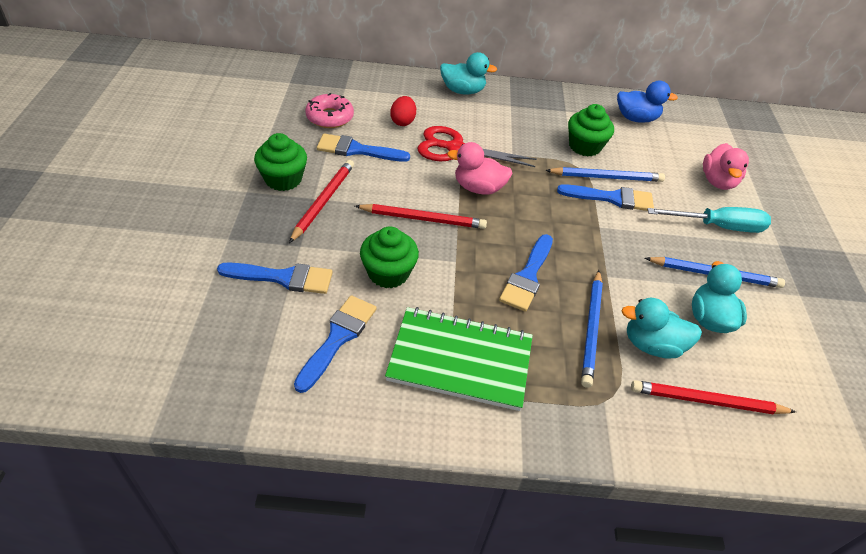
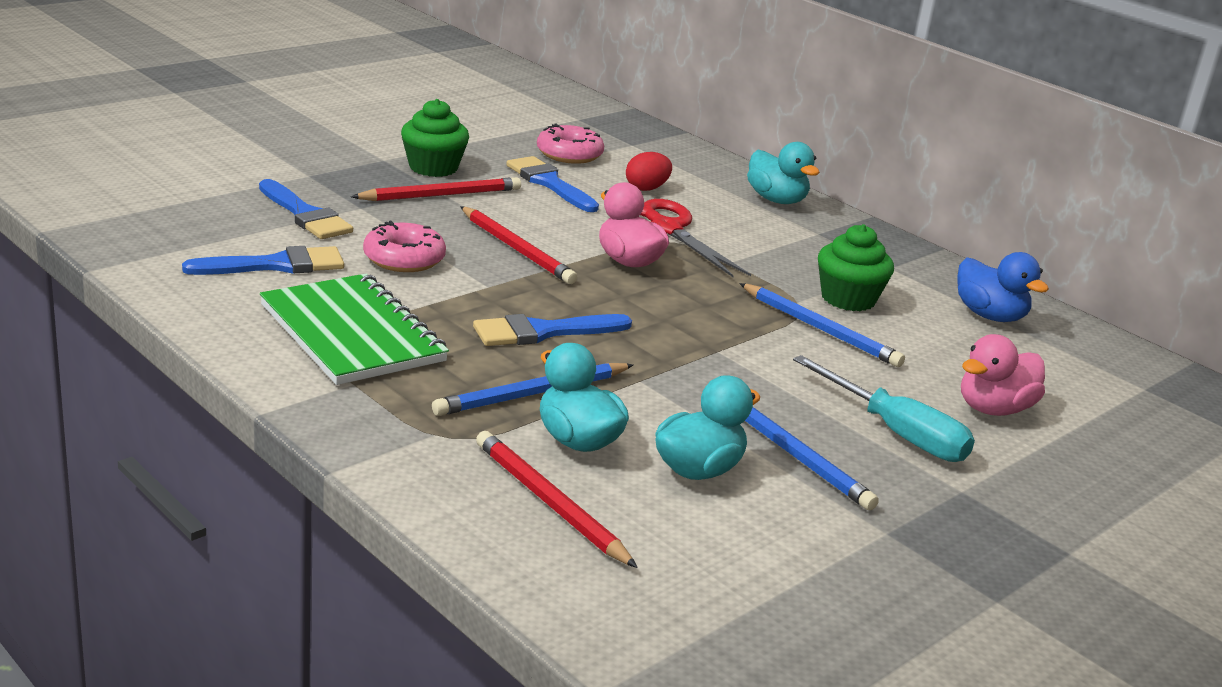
camera: 45 degrees right, 20 degrees down
green cupcake [360,226,419,288] -> pink donut [363,221,446,272]
blue brush [557,184,654,211] -> none

